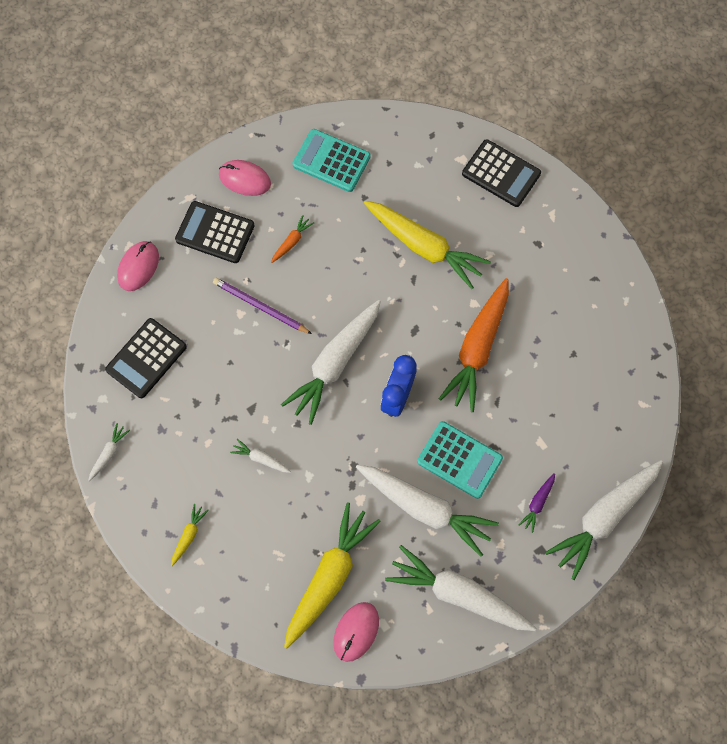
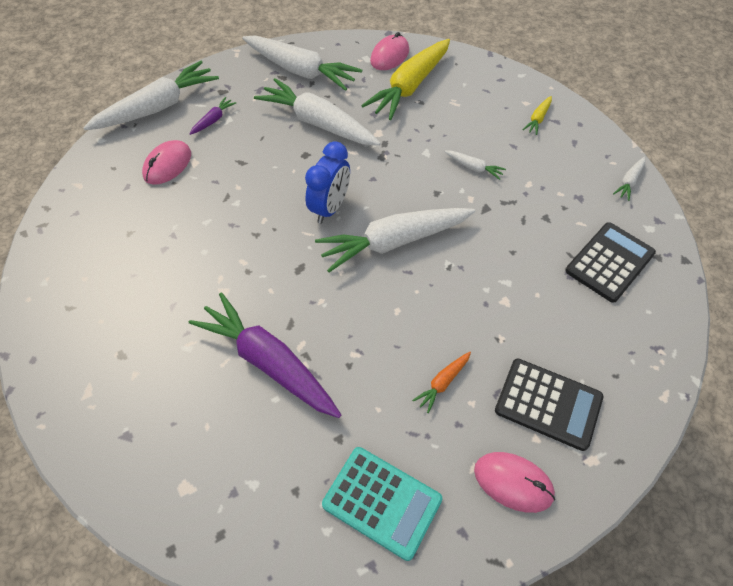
camera: 175 degrees left, 15 degrees down
pink mouse [117,241,159,291] -> pink mouse moved to [142,140,191,185]
purple pencil [213,278,312,334] -> none
white carrot [281,300,381,425] -> white carrot turned 150 degrees counterclockwise [315,208,475,272]
yellow carrot [364,201,491,289] -> purple carrot [189,292,341,418]
turquoise calculator [417,421,503,499] -> none
orange carrot [439,278,509,412] -> none
black calculator [462,139,541,207] -> none

